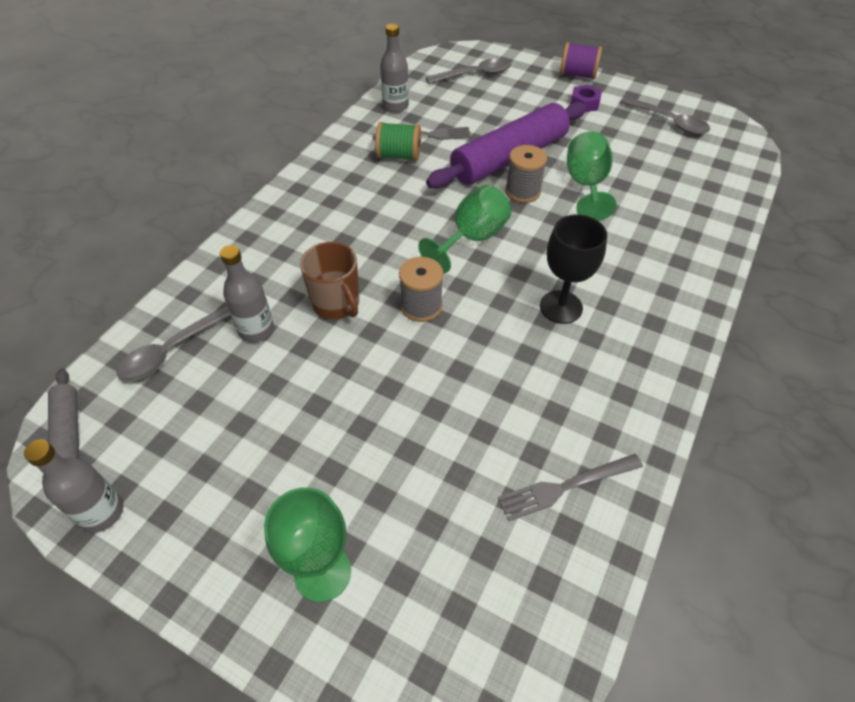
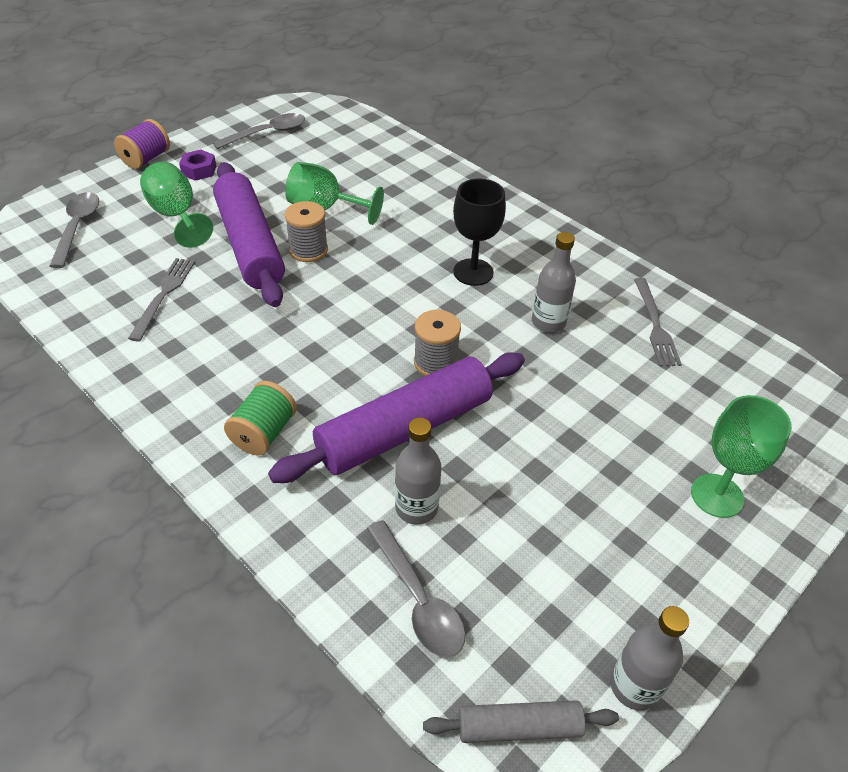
camera: 75 degrees left, 5 degrees down
brown mug [300,242,359,319] -> purple rolling pin [268,352,525,483]
green spool [375,122,421,161] -> green spool moved to [224,381,297,455]
grey bottle [380,24,409,113] -> grey bottle moved to [532,232,576,333]
green goblet [418,185,511,274] -> green goblet moved to [140,162,213,248]

